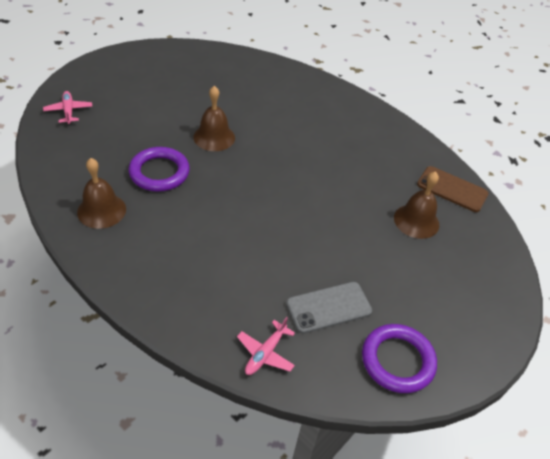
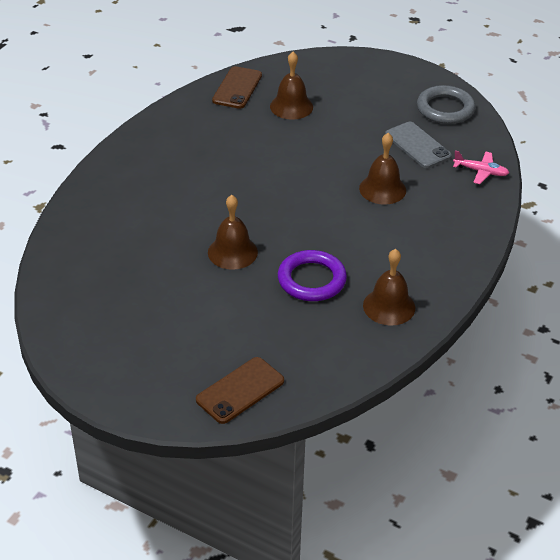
camera: 100 degrees left, 5 degrees down
pink plane [43,91,92,124] -> brown phone [196,357,284,424]
purple ring [362,324,437,393] -> grey ring [417,85,475,124]
none -> brown bell [359,133,406,205]

